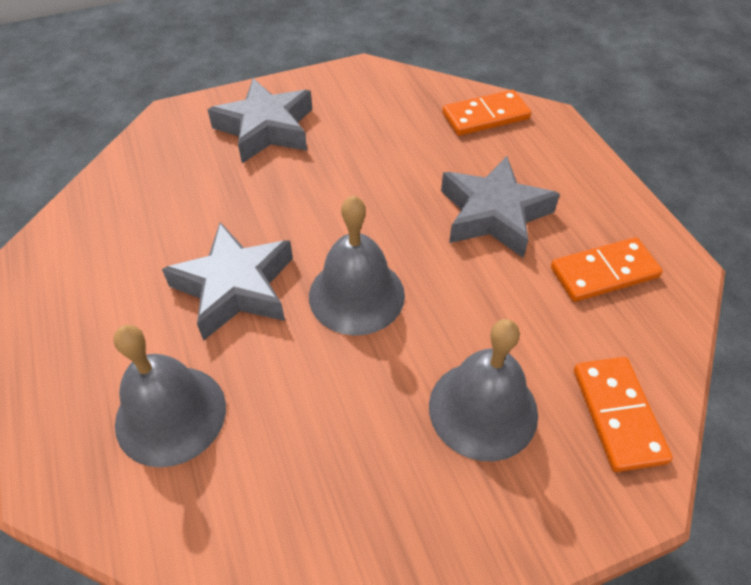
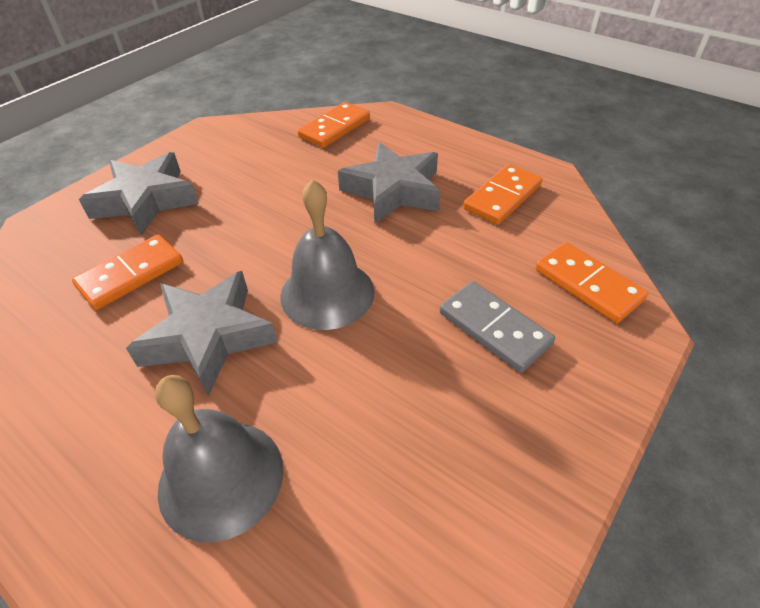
camera: 30 degrees left, 5 degrees down
grey bell [429,319,538,461] -> grey domino [440,281,555,372]
none -> orange domino [72,235,183,310]

